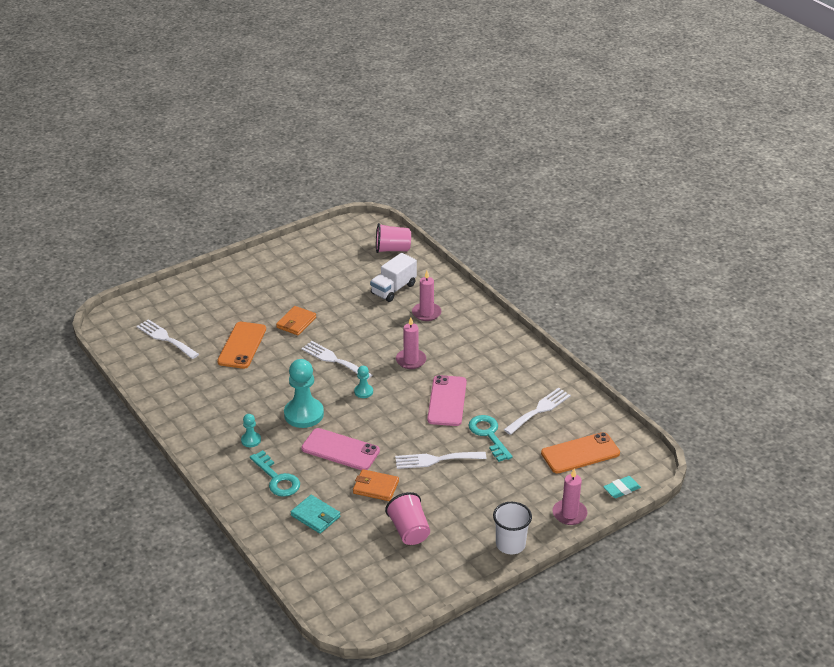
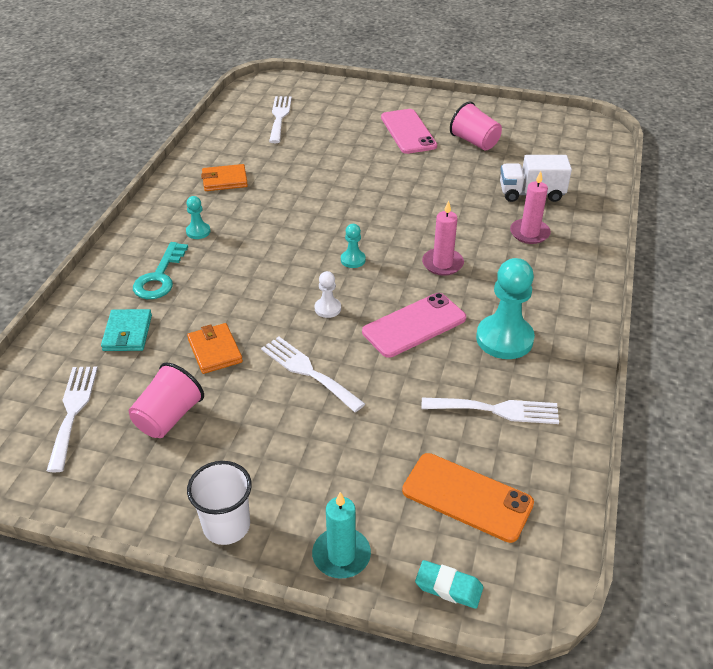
camera: 50 degrees right, 5 degrees up
orange phone [217,322,266,369] -> none
orange wallet [276,306,316,335] -> orange wallet moved to [201,164,248,191]
turquoise pawn [284,359,324,428] -> turquoise pawn moved to [476,258,535,359]
white fork [301,341,372,380] -> white fork moved to [47,367,98,472]
pink phone [301,428,380,470] -> pink phone moved to [381,109,437,154]
pink cup [376,223,411,253] -> pink cup moved to [450,101,502,151]
turquoise key [469,415,513,462] -> none
pink candle [552,469,588,525] -> turquoise candle [312,492,371,578]
none -> white pawn [315,271,341,318]

